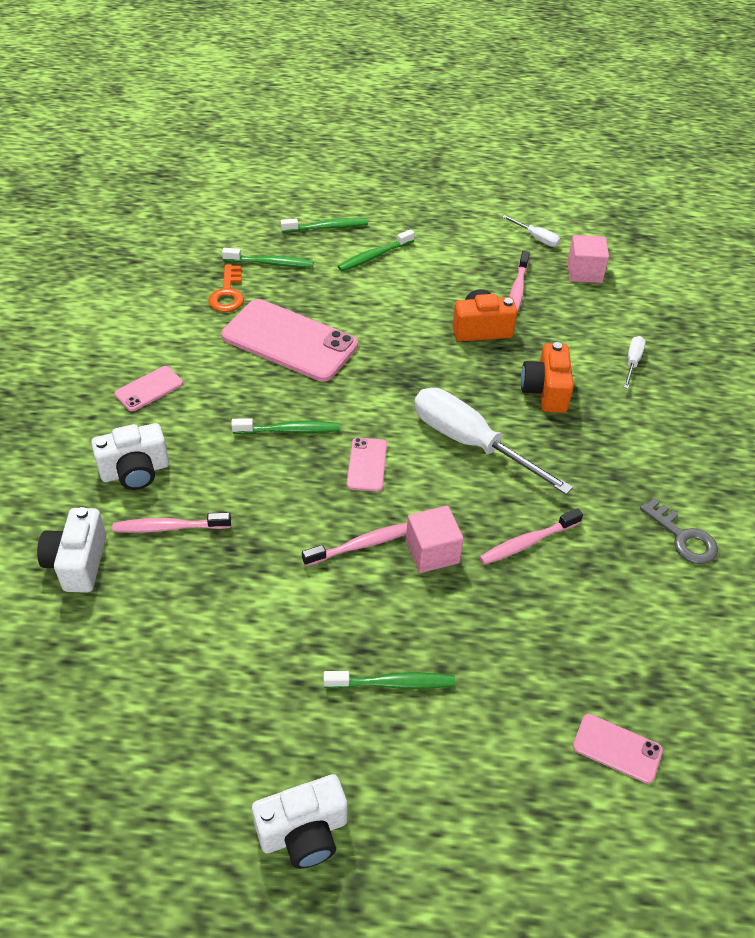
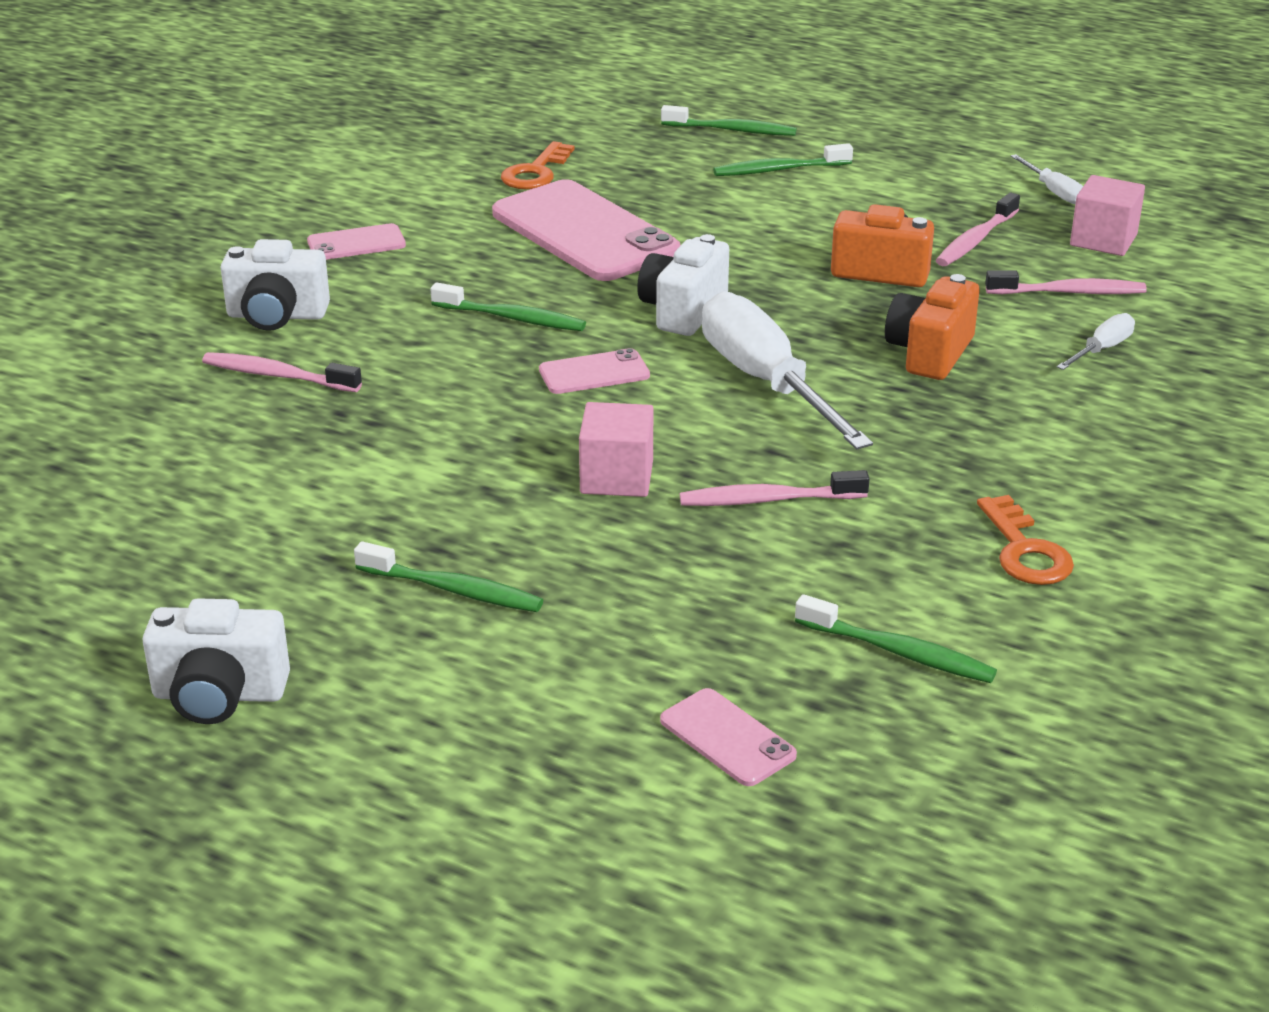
camera: 25 degrees right, 15 degrees down
white camera [37,507,107,593] -> white camera moved to [637,234,729,336]
green toothbrush [222,248,314,267] -> green toothbrush moved to [795,594,997,683]
pink toothbrush [302,523,407,566] -> pink toothbrush moved to [985,270,1147,294]
pink phone [347,437,387,492] -> pink phone turned 45 degrees clockwise [539,348,650,394]
grey key [640,498,718,564] -> orange key [977,495,1074,585]

